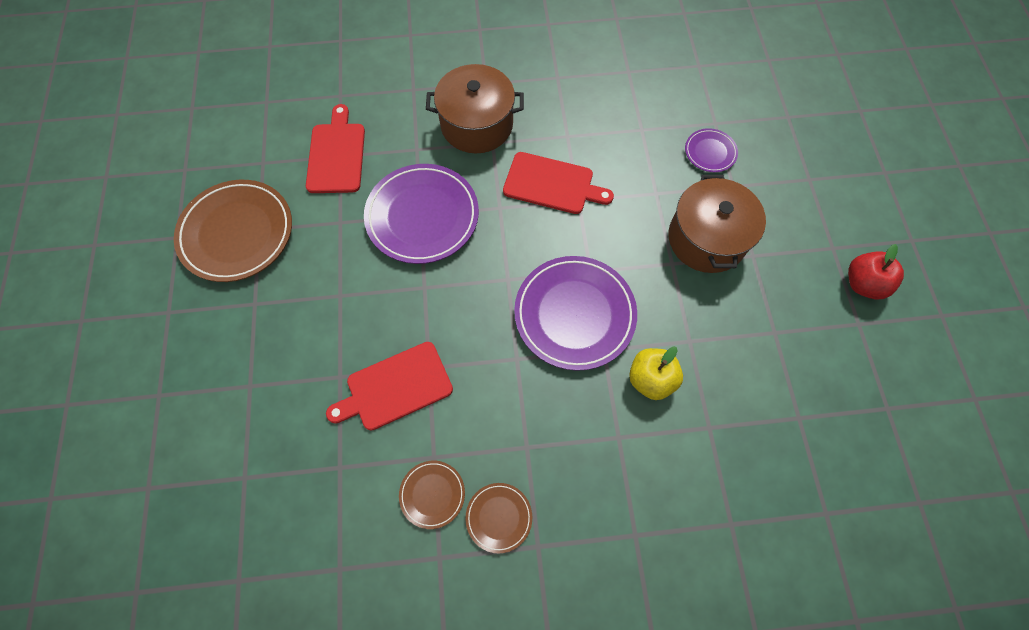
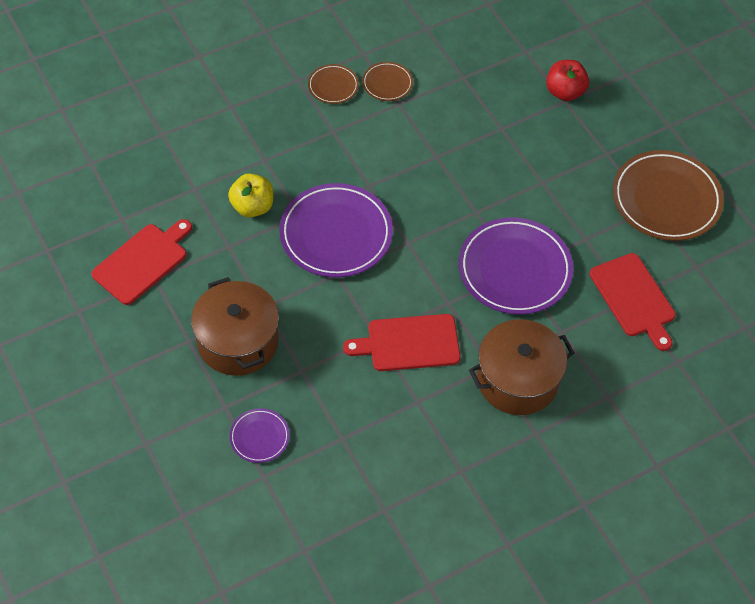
camera: 155 degrees right, 10 degrees down
red cutting board [326,342,453,431] -> red cutting board moved to [91,219,192,305]
red apple [848,244,904,299] -> red apple moved to [546,60,589,101]

